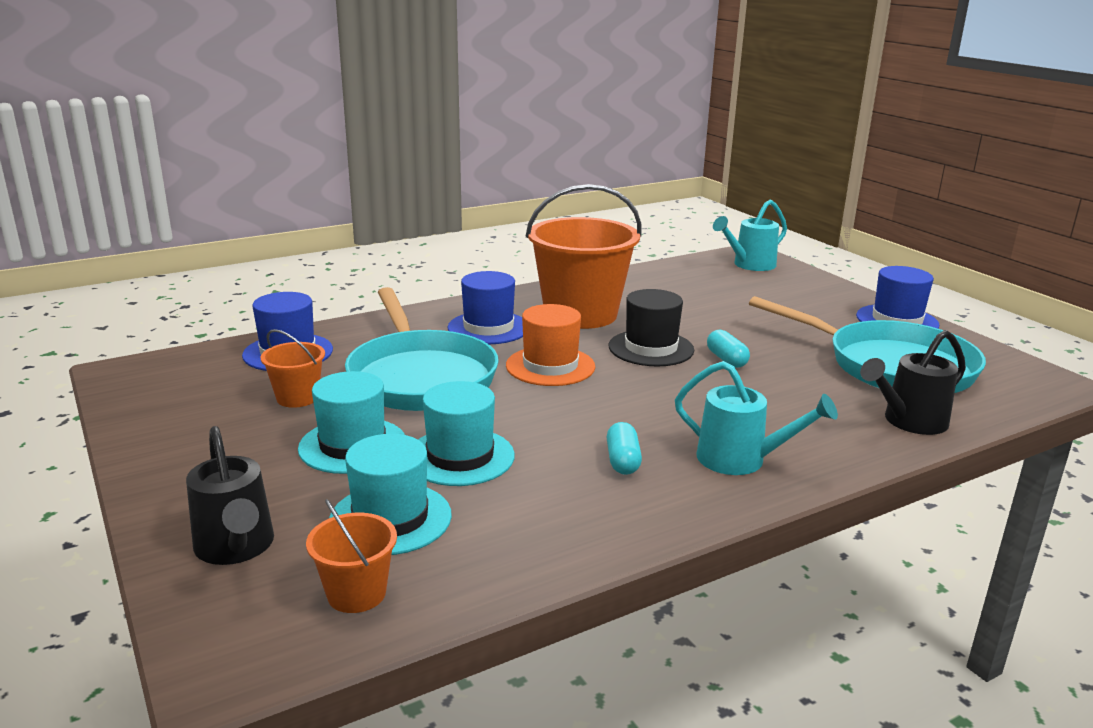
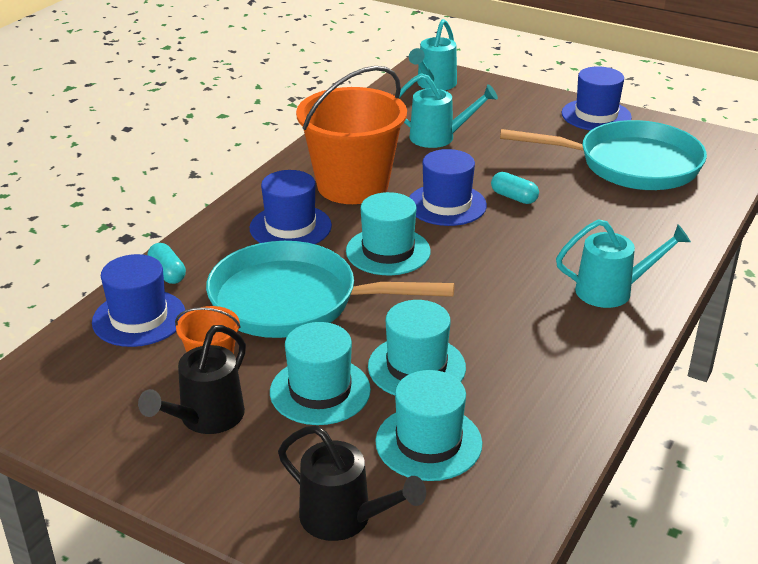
camera: 30 degrees left, 10 degrees up
orange bucket [306,499,397,613] -> none
turquoise pan [345,287,499,411] -> turquoise pan turned 150 degrees clockwise [206,241,455,338]
orange hat [506,304,595,386] -> turquoise hat [346,192,431,275]
turquoise capsule [607,422,642,475] -> turquoise capsule moved to [148,243,186,284]
black hat [609,289,694,366] -> blue hat [410,149,487,226]
black watering can [860,330,966,435] -> black watering can moved to [138,325,246,434]
none -> turquoise watering can [399,73,498,148]

